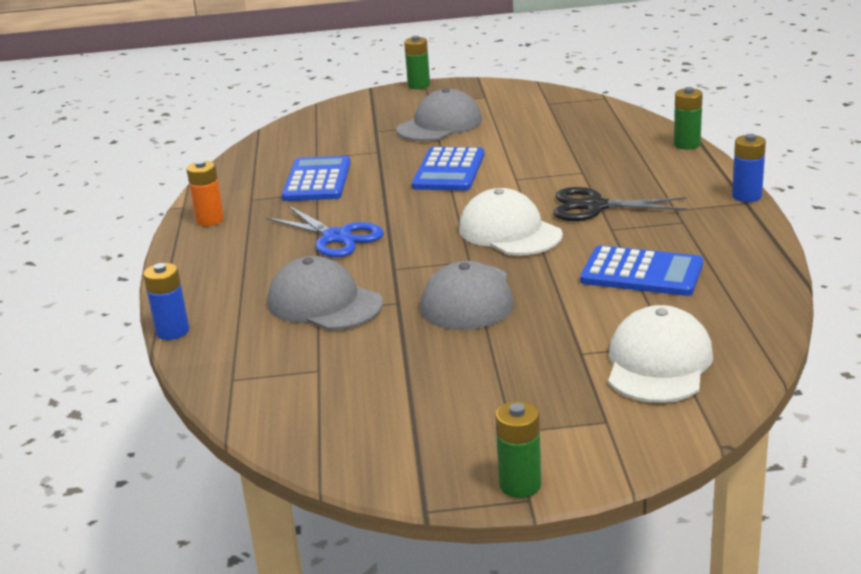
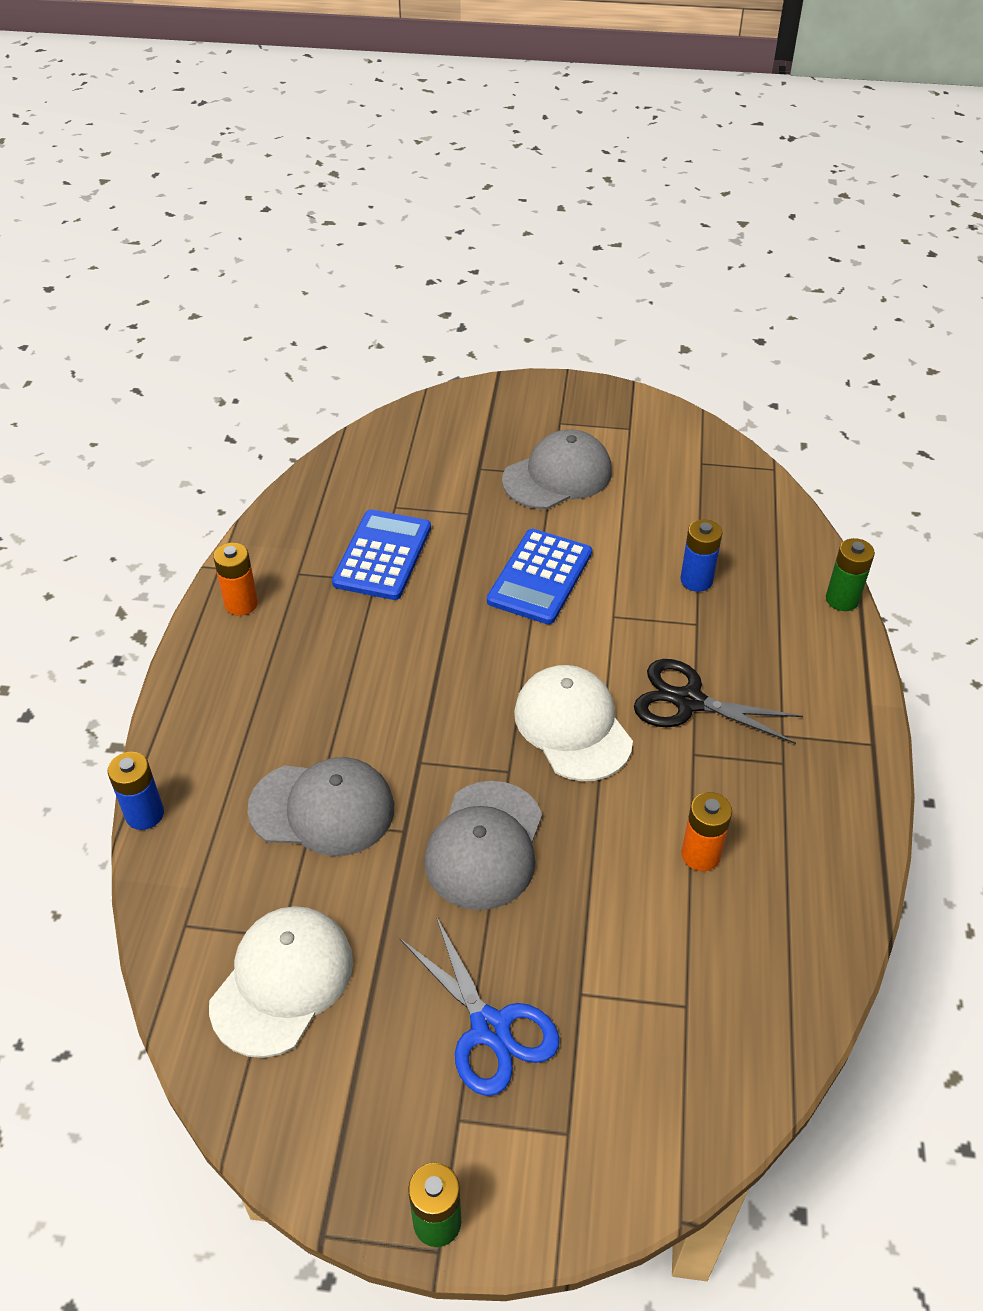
camera: 10 degrees right, 20 degrees up
blue scissors [266,206,384,257] -> blue scissors moved to [400,916,559,1096]
grey cap [268,256,383,330] -> grey cap turned 135 degrees clockwise [247,757,394,856]
green battery [404,36,430,89] -> none
blue calculator [580,245,703,296] -> orange battery [681,792,732,871]
white cap [608,305,713,403] -> white cap moved to [209,906,353,1058]
blue battery [732,134,766,202] -> blue battery moved to [680,519,722,592]

